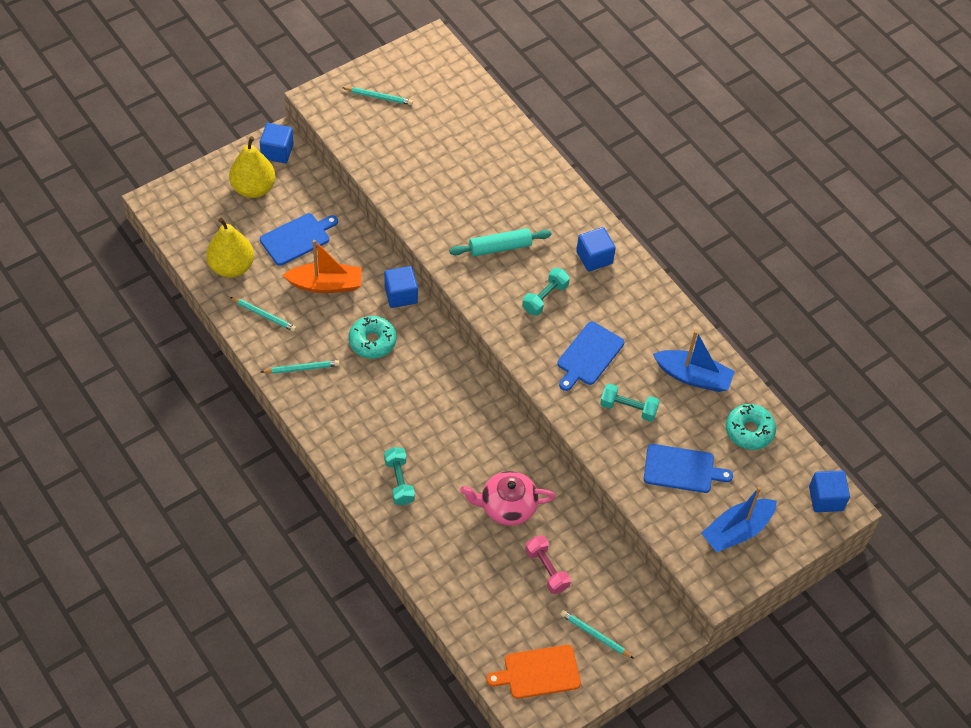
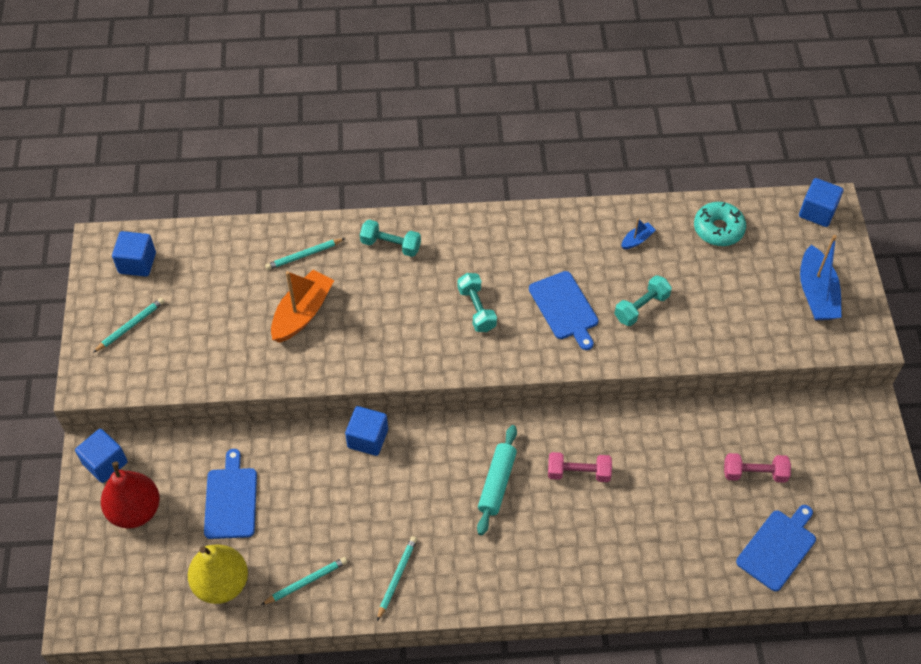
camera: 55 degrees left, 0 degrees up
yellow pear [229,136,276,198] -> red pear [101,462,160,529]
orange boat [283,240,362,293] -> orange boat moved to [271,270,334,343]
turquoise donut [348,316,397,359] -> none
turquoise dumbbell [384,447,415,505] -> turquoise dumbbell moved to [360,220,421,257]
turquoise rolling pin [449,228,552,256] -> turquoise rolling pin moved to [477,425,517,535]
pink teapot [460,471,555,526] -> none
orange cutting board [486,645,581,699] -> none
turquoise pencil [560,610,634,659] -> turquoise pencil moved to [265,238,345,270]
blue cube [576,227,616,271] -> blue cube moved to [112,231,156,277]
blue cutting board [644,444,733,493] -> blue cutting board moved to [736,505,816,591]
blue boat [653,330,735,392] -> blue boat [621,218,656,249], size x0.48
none -> pink dumbbell [548,452,612,482]

